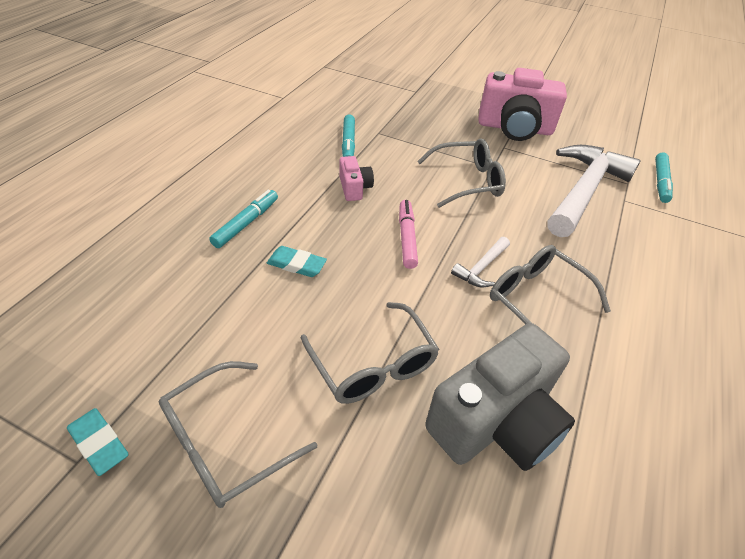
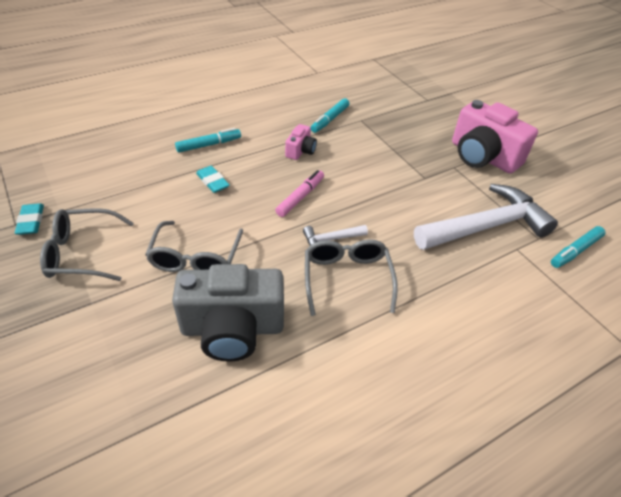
camera: 35 degrees right, 0 degrees up
grey glasses [417,138,506,208] -> none

